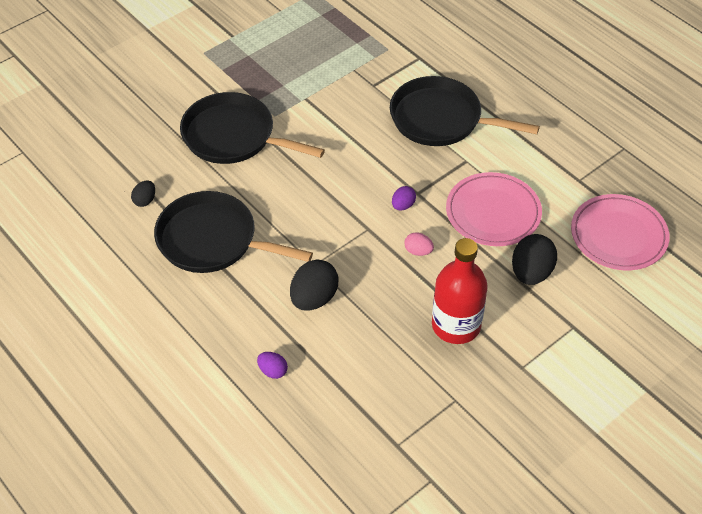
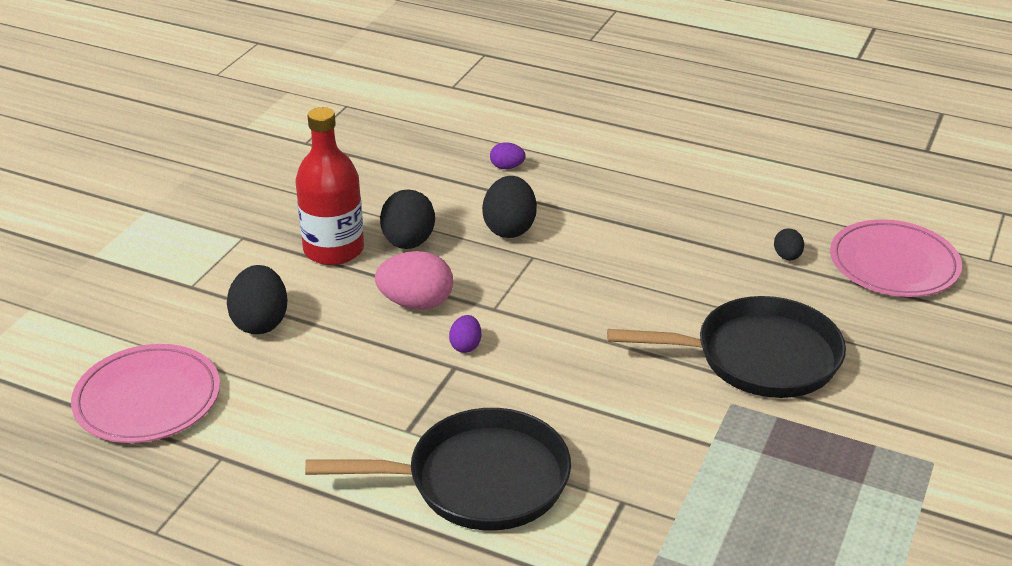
camera: 155 degrees right, 15 degrees down
black pan [154,191,313,273] -> none
pink egg [404,232,434,256] -> pink egg [375,251,453,310], size x1.88
pink plate [446,172,542,246] -> pink plate moved to [830,219,962,297]
none -> black egg [380,190,435,249]

